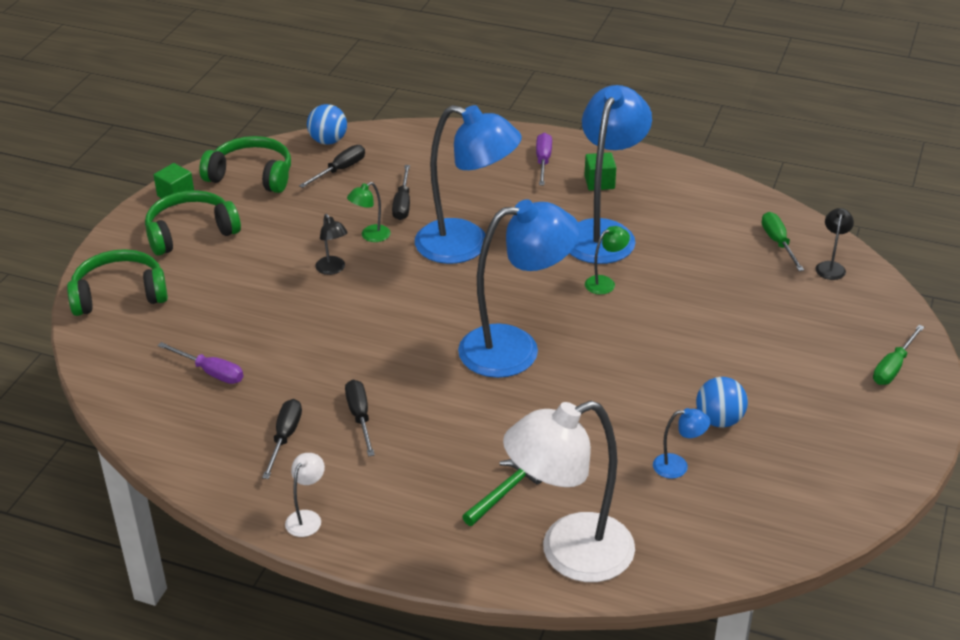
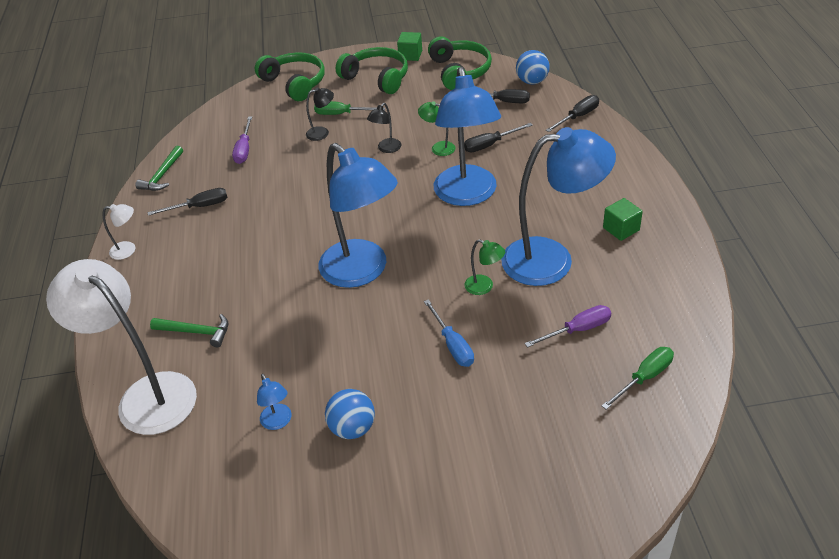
camera: 65 degrees right, 5 degrees up
black screwdriver [345,380,375,456] -> black screwdriver moved to [545,95,599,132]
purple screwdriver [536,133,552,185] -> purple screwdriver moved to [525,305,611,348]
black lamp [816,208,854,280] -> black lamp moved to [306,87,334,141]
green screwdriver [873,325,924,385] -> green screwdriver moved to [314,101,385,115]
none -> green hammer [135,146,183,191]
none -> blue screwdriver [424,299,474,367]

